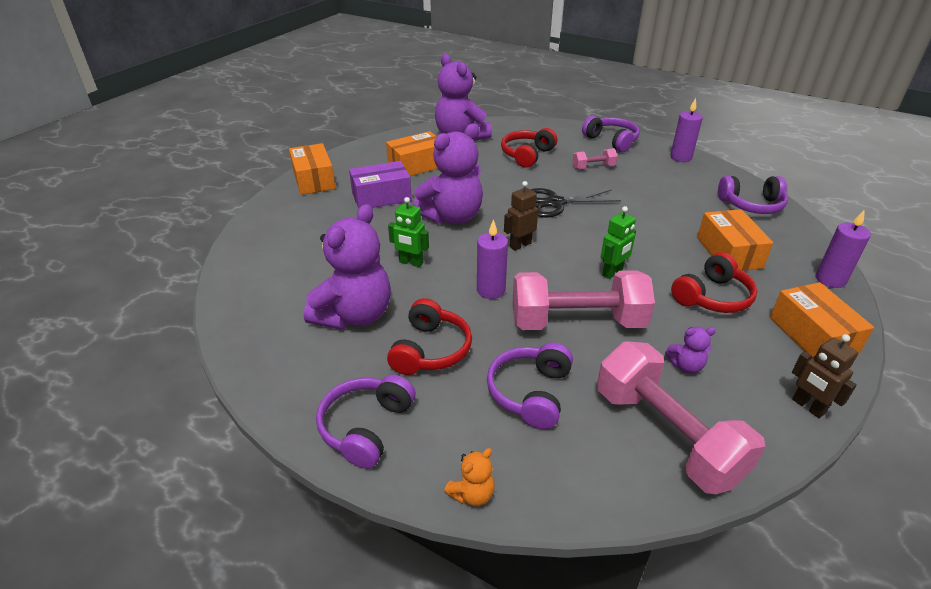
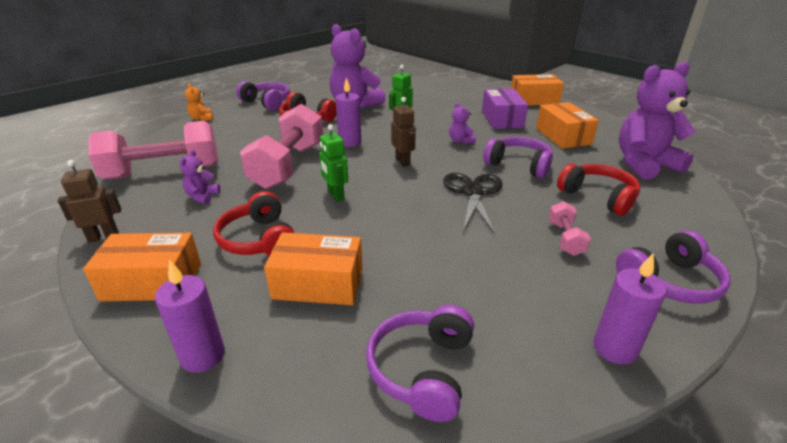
camera: 105 degrees right, 5 degrees down
purple teddy bear [412,124,483,224] -> purple teddy bear [449,103,476,144], size x0.43
purple headphones [487,343,573,429] -> purple headphones moved to [483,136,553,178]

